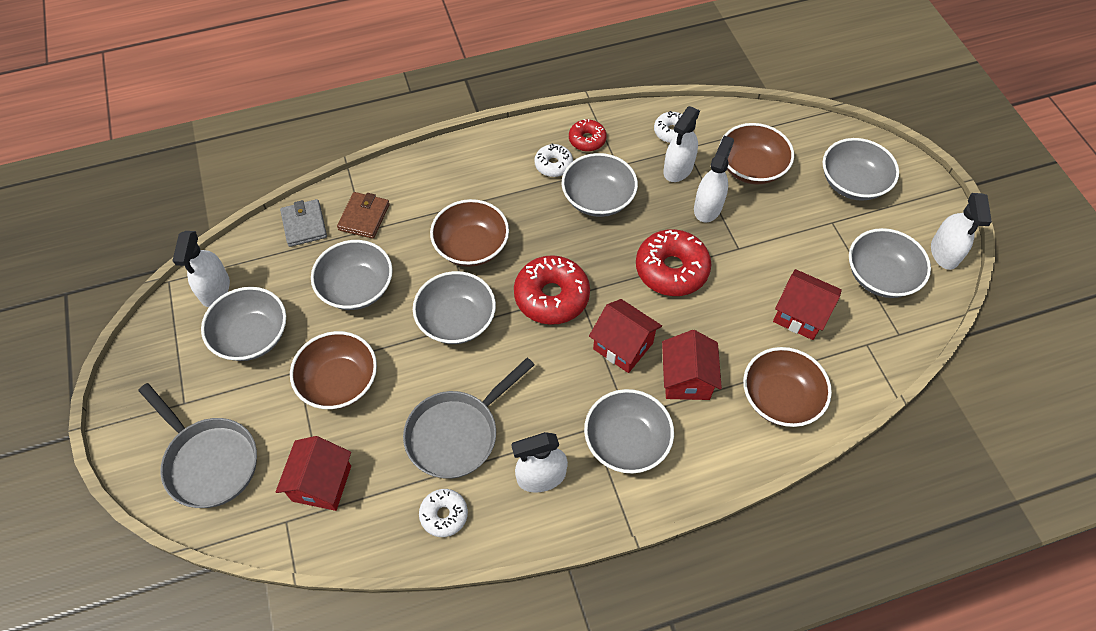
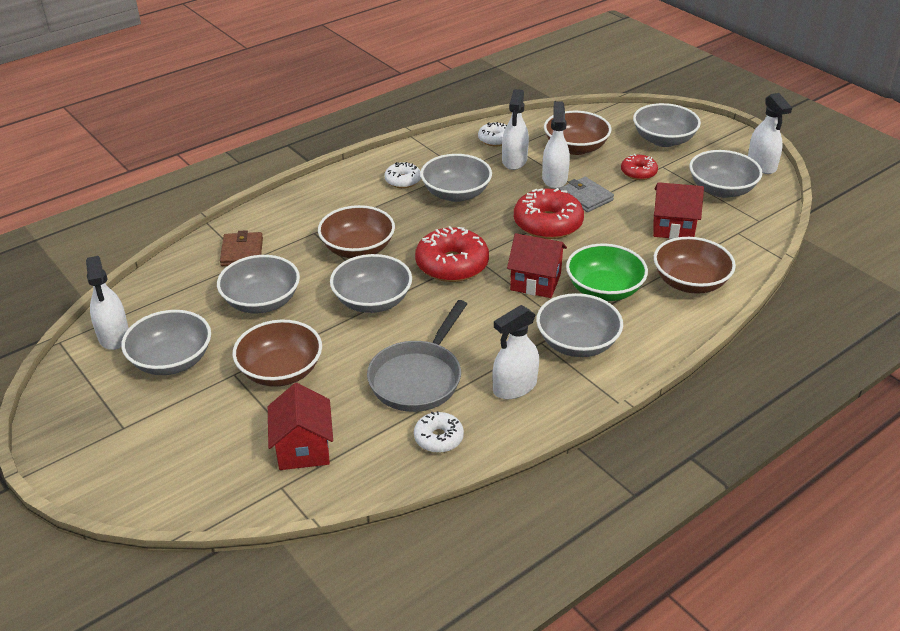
camera: 20 degrees left, 20 degrees down
grey pan [138,383,257,508] -> none
grey wallet [280,199,327,247] -> grey wallet moved to [559,177,614,212]
red donut [569,119,607,152] -> red donut moved to [621,154,658,180]
red house [662,330,722,400] -> green bowl [566,244,648,301]

